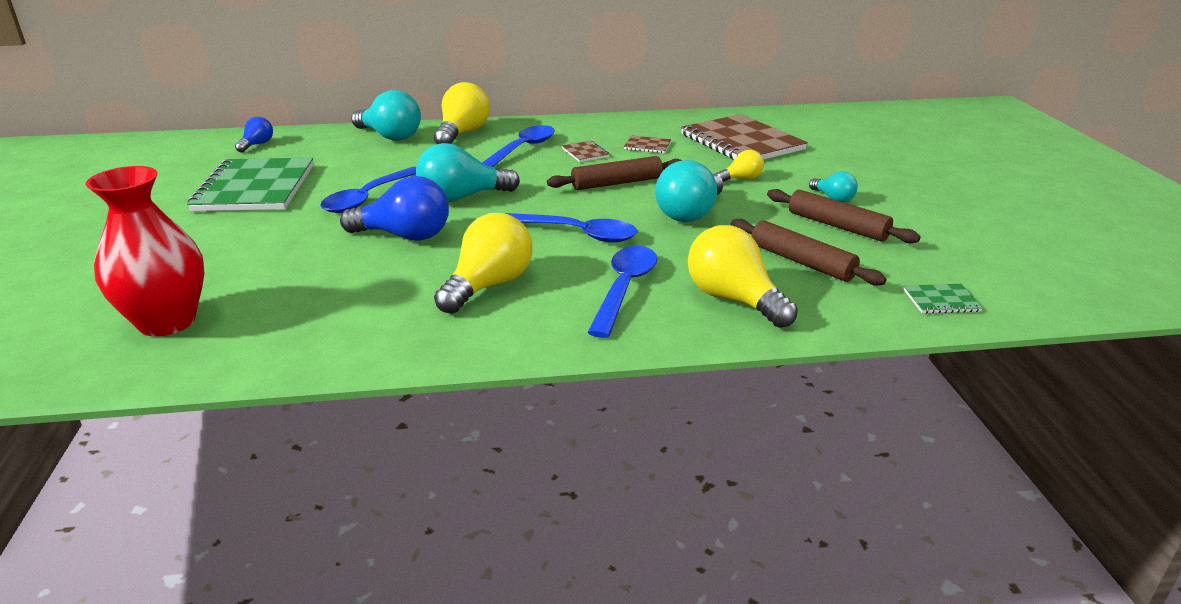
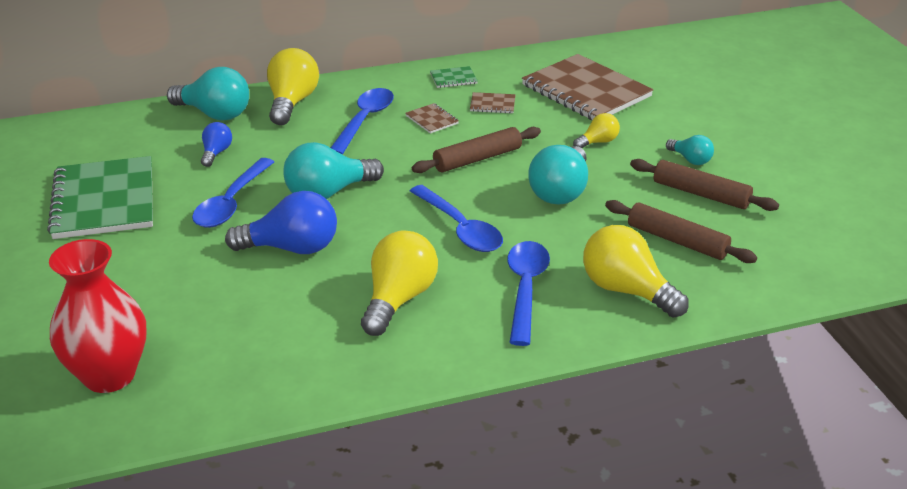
camera: 10 degrees left, 5 degrees up
blue light bulb [235,117,273,153] -> blue light bulb moved to [201,122,232,167]
blue spoon [506,213,638,243] -> blue spoon turned 45 degrees clockwise [410,185,503,252]
green notebook [903,284,983,314] -> green notebook moved to [430,66,478,88]

